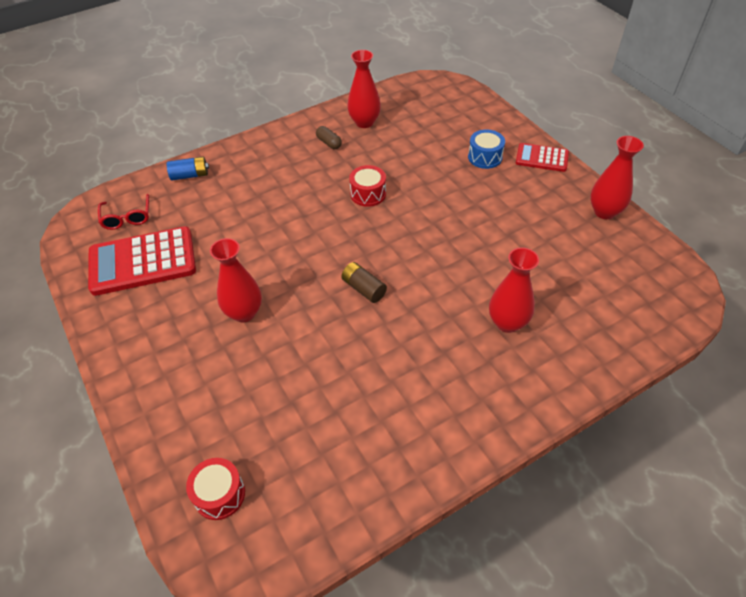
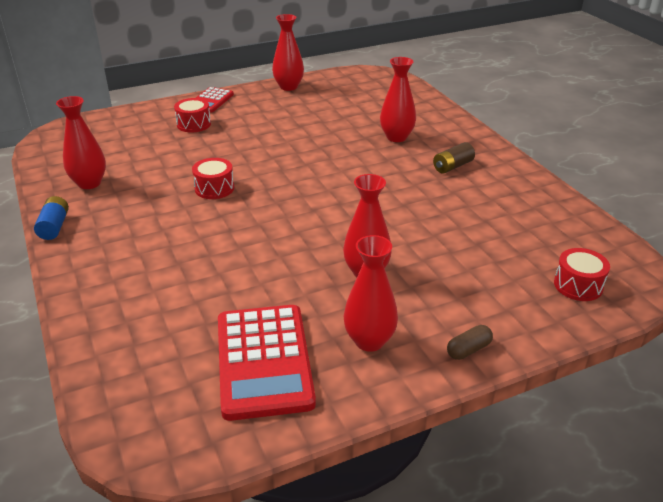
camera: 85 degrees left, 15 degrees down
red glasses [98,194,149,230] -> none
blue battery [167,157,209,181] -> blue battery moved to [34,196,69,240]
brown capsule [316,126,342,149] -> brown capsule moved to [447,325,493,360]
brown battery [341,262,387,303] -> brown battery moved to [433,142,475,174]
blue drum [468,129,505,169] -> red drum [174,98,211,133]
none -> red vase [343,235,398,352]

